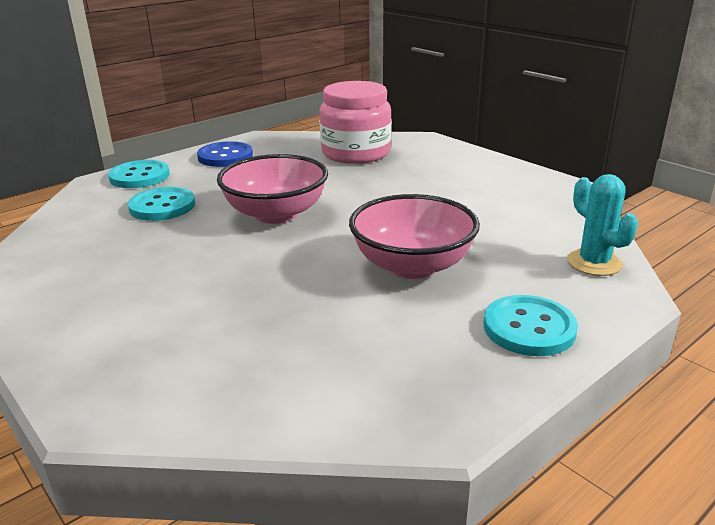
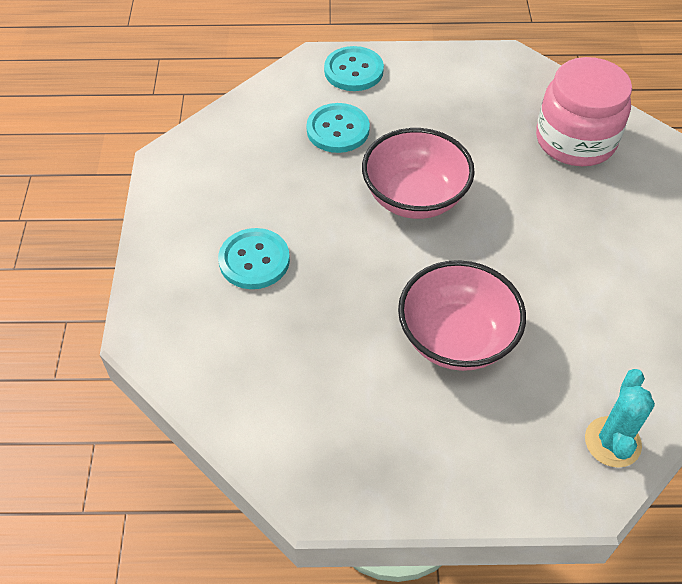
camera: 40 degrees right, 25 degrees up
blue button [197,141,253,167] -> none
turquoise button [483,295,578,356] -> turquoise button moved to [218,228,290,289]

